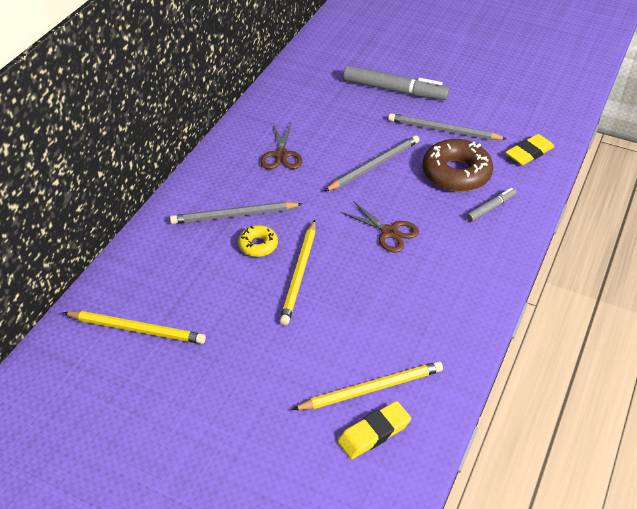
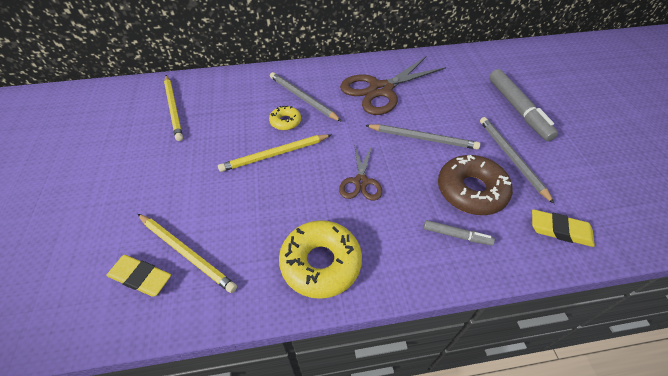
camera: 55 degrees right, 5 degrees up
brown scissors [260,122,302,169] -> brown scissors [340,57,446,115], size x1.86
none -> yellow donut [279,220,362,299]

